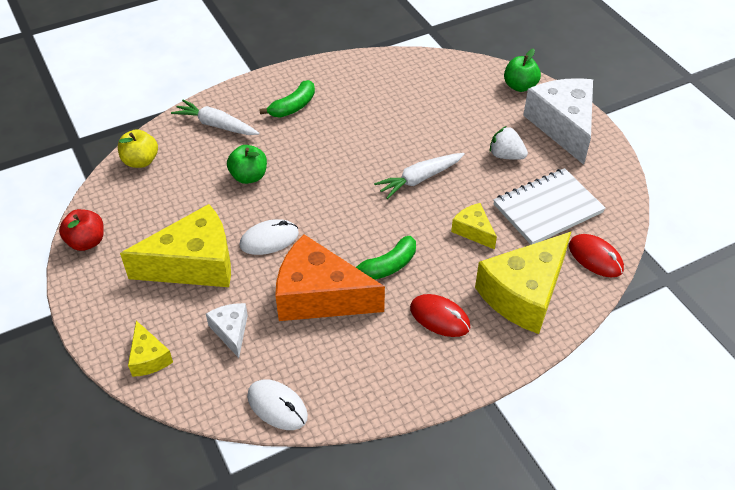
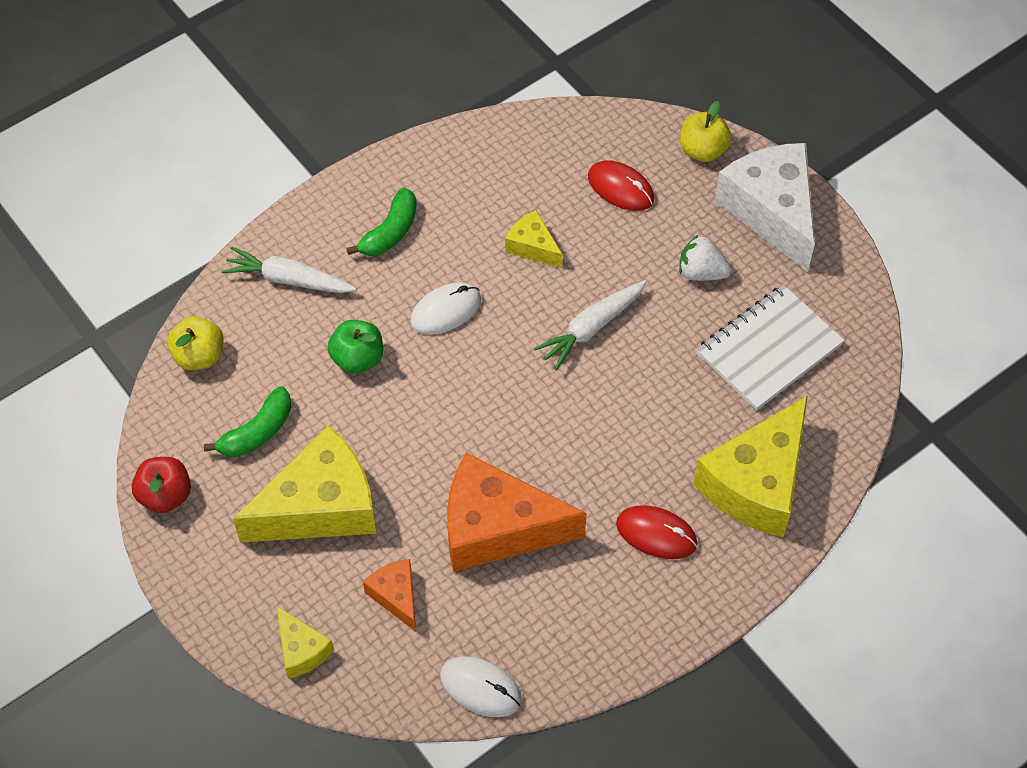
camera: 10 degrees left, 10 degrees up
white cheese [206,303,248,358] -> orange cheese [363,559,416,632]
white mouse [239,219,299,255] -> white mouse moved to [410,282,481,334]
green banana [356,236,416,280] -> green banana moved to [204,386,291,457]
yellow cheese [451,203,497,250] -> yellow cheese moved to [505,210,563,268]
green apple [504,49,541,92] -> yellow apple [680,101,732,162]
red mouse [569,234,624,277] -> red mouse moved to [588,161,654,211]

